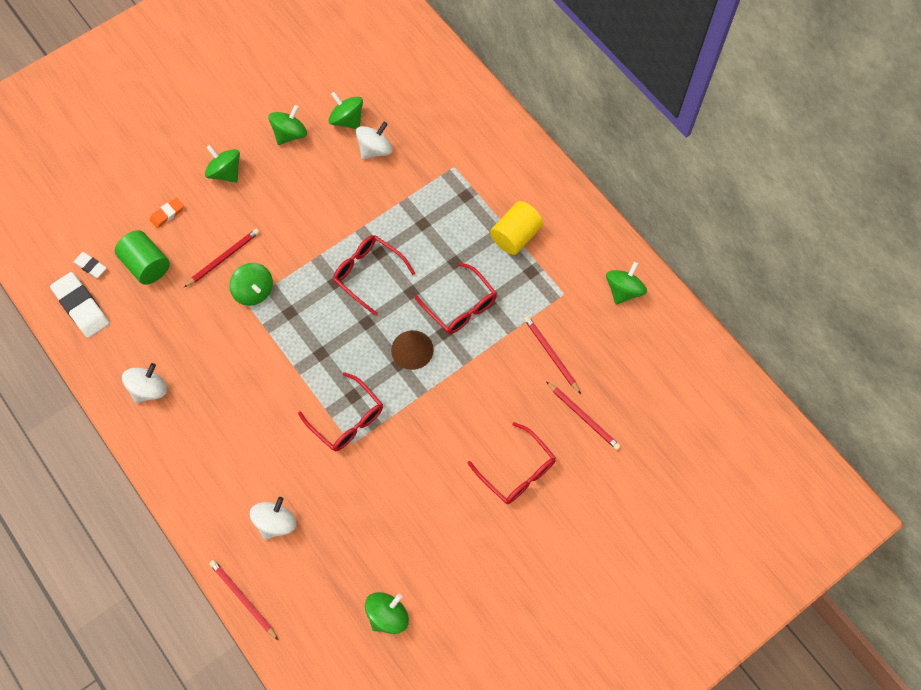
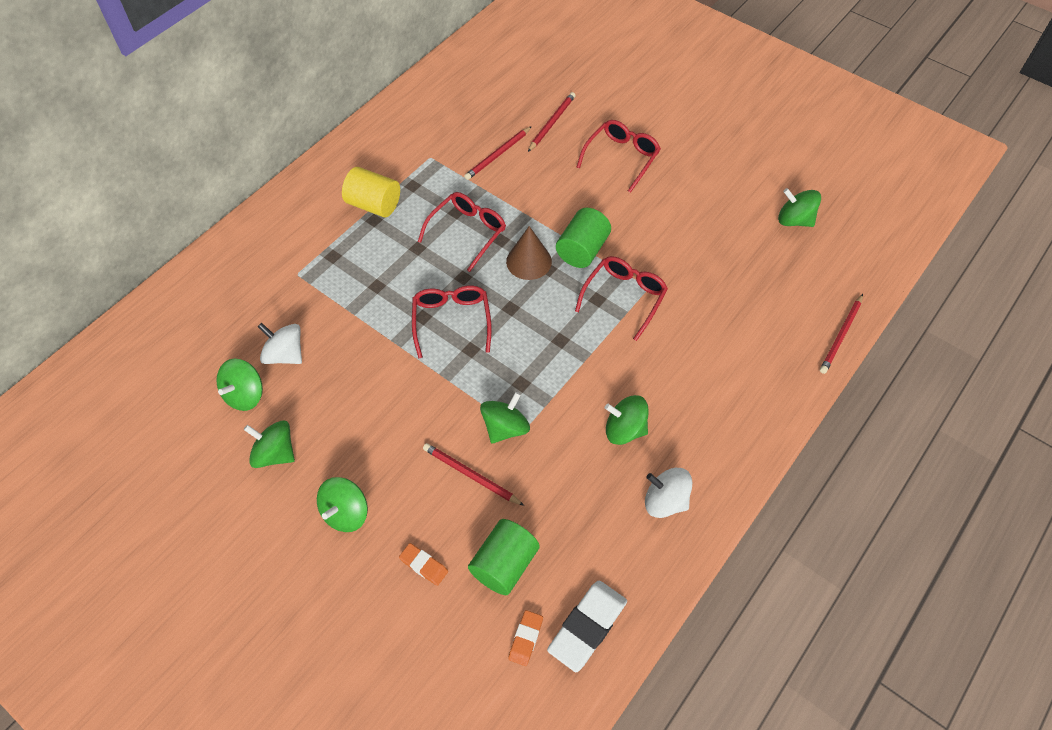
camera: 105 degrees left, 10 degrees down
white eraser [73,252,106,278] -> orange eraser [508,610,543,666]
white spinning top [250,497,297,540] -> none
red glasses [333,235,415,316] -> red glasses turned 150 degrees clockwise [412,286,492,358]
green spinning top [606,262,647,305] -> green spinning top moved to [605,395,649,445]
none -> green cylinder [556,208,611,268]

